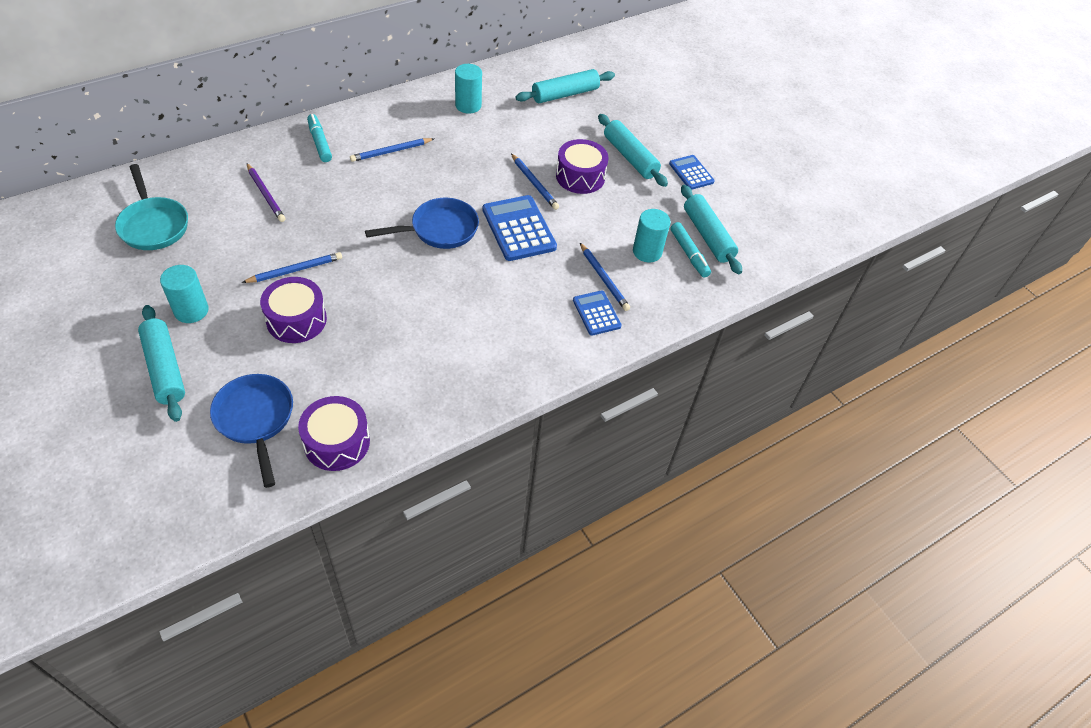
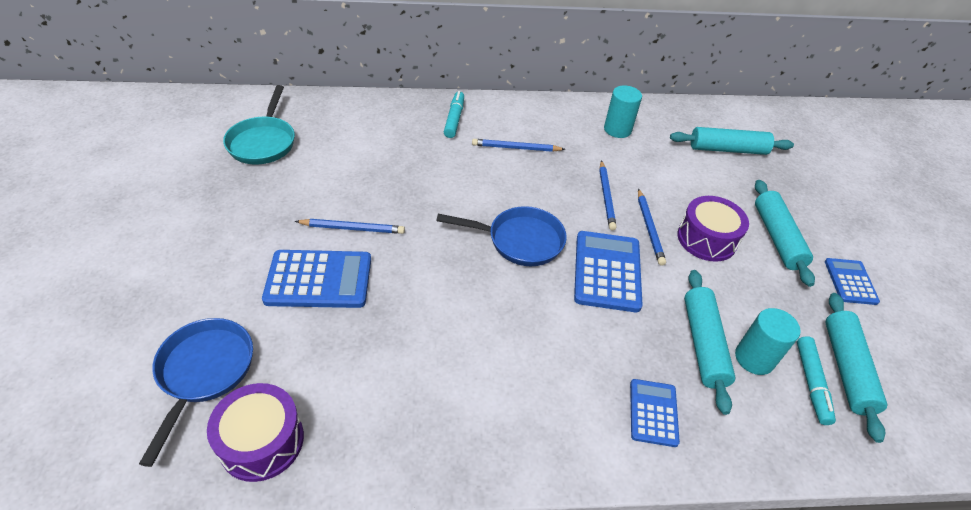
camera: 30 degrees right, 5 degrees down
turquoise rolling pin [138,305,185,422] -> turquoise rolling pin moved to [684,270,735,415]
turquoise cylinder [160,265,209,323] -> none
purple pencil [247,163,285,222] -> none
purple drum [260,277,327,343] -> blue calculator [262,250,371,308]
blue pencil [580,243,630,311] -> blue pencil moved to [599,160,617,230]

